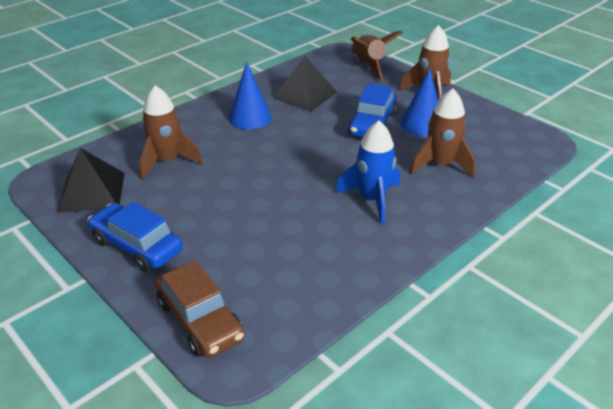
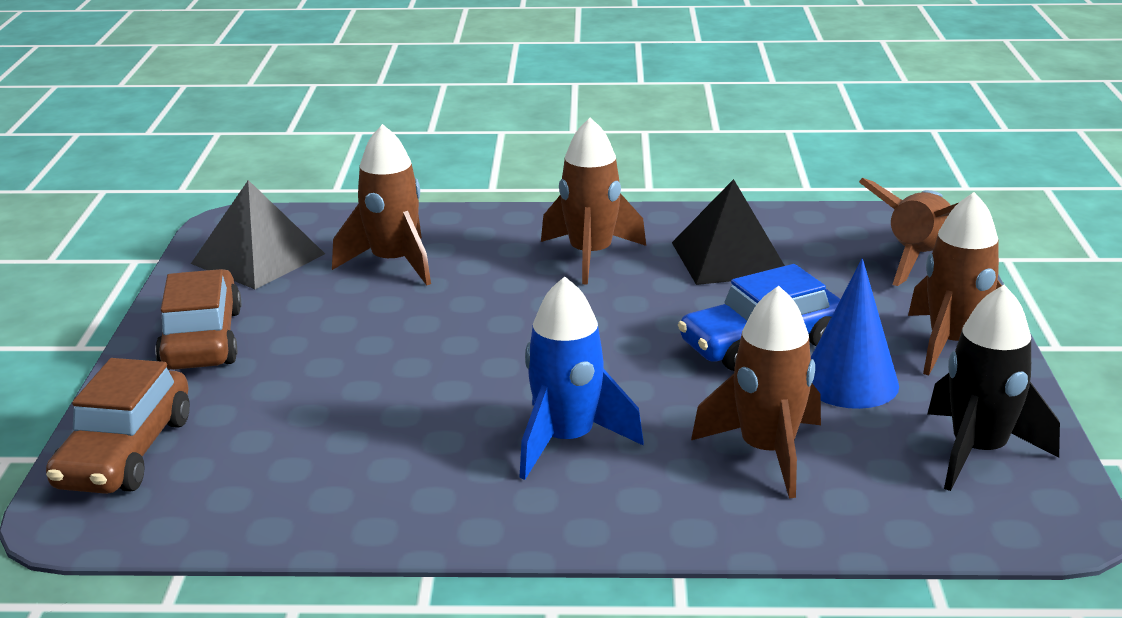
camera: 45 degrees right, 10 degrees down
blue car [87,202,182,272] -> brown car [155,269,241,370]
blue cone [229,62,272,130] -> brown rocket [541,117,646,285]
none -> black rocket [927,285,1060,491]

